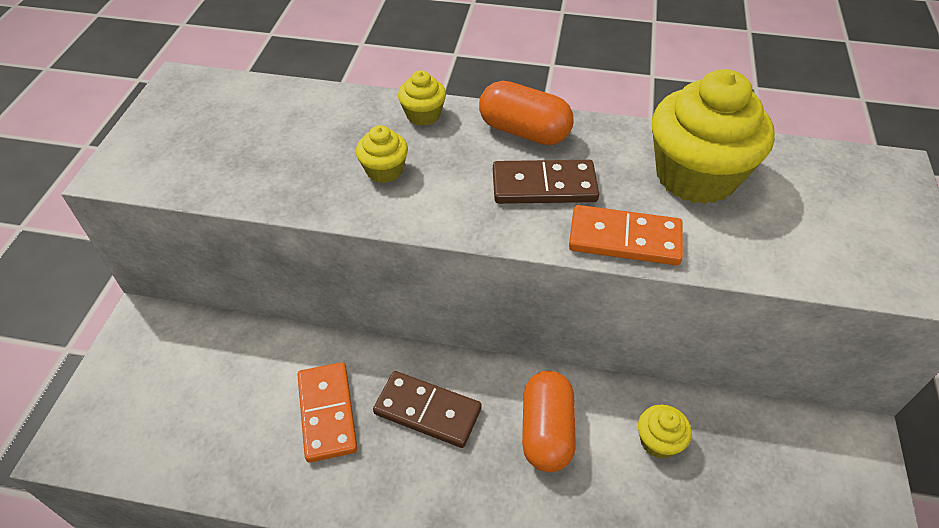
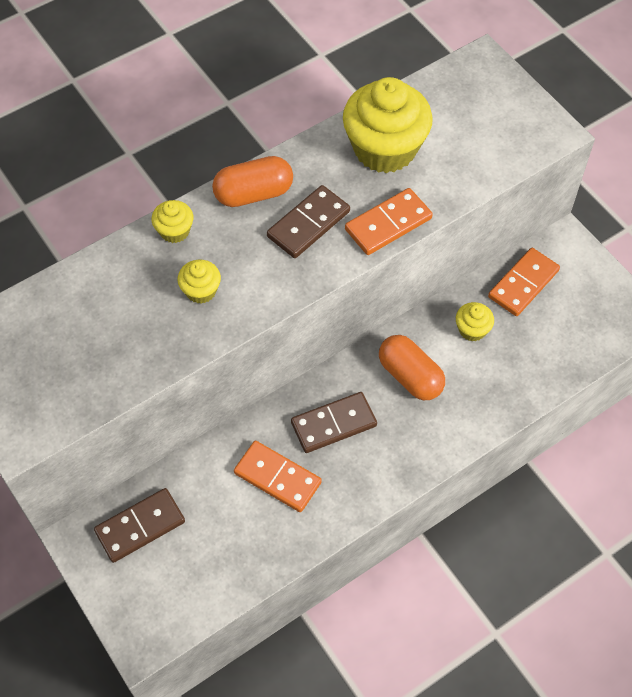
camera: 45 degrees left, 10 degrees up
none -> brown domino [94,488,185,563]
none -> orange domino [488,248,560,316]

